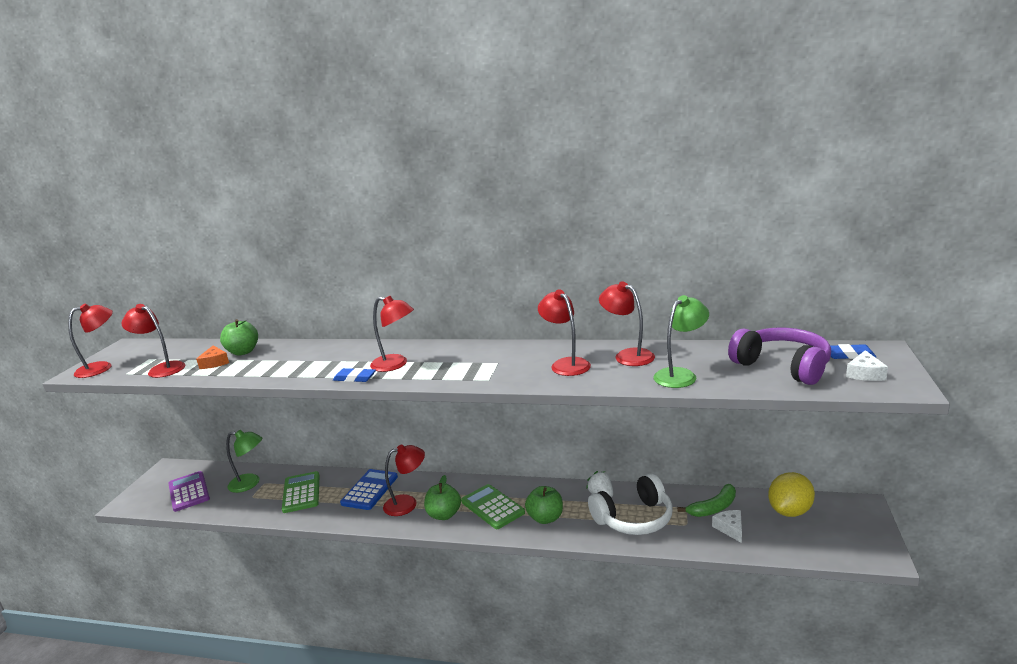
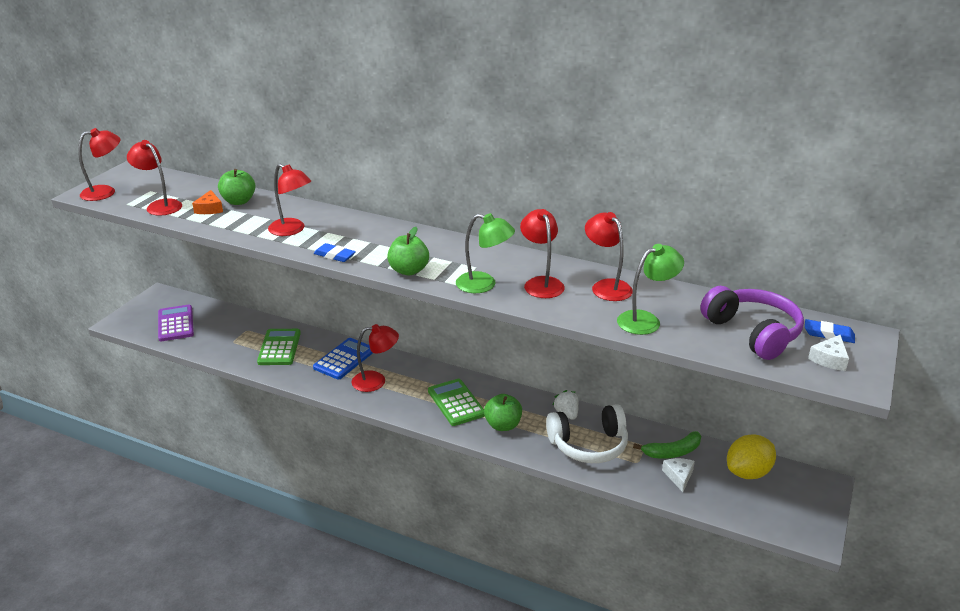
camera: 10 degrees right, 10 degrees up
green lamp [226,430,262,493] -> green lamp moved to [456,213,515,293]
red lamp [370,296,414,372] -> red lamp moved to [268,164,311,236]
green apple [424,475,461,520] -> green apple moved to [387,227,429,275]

